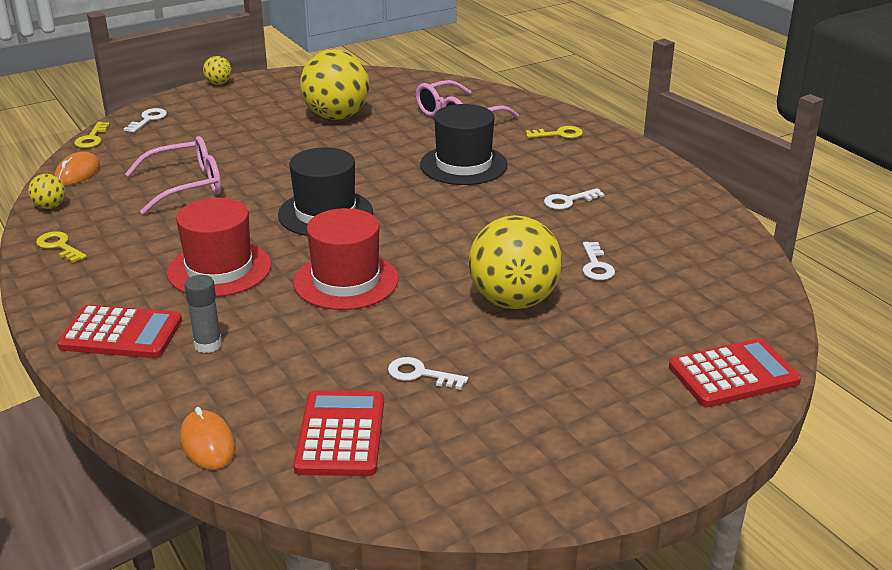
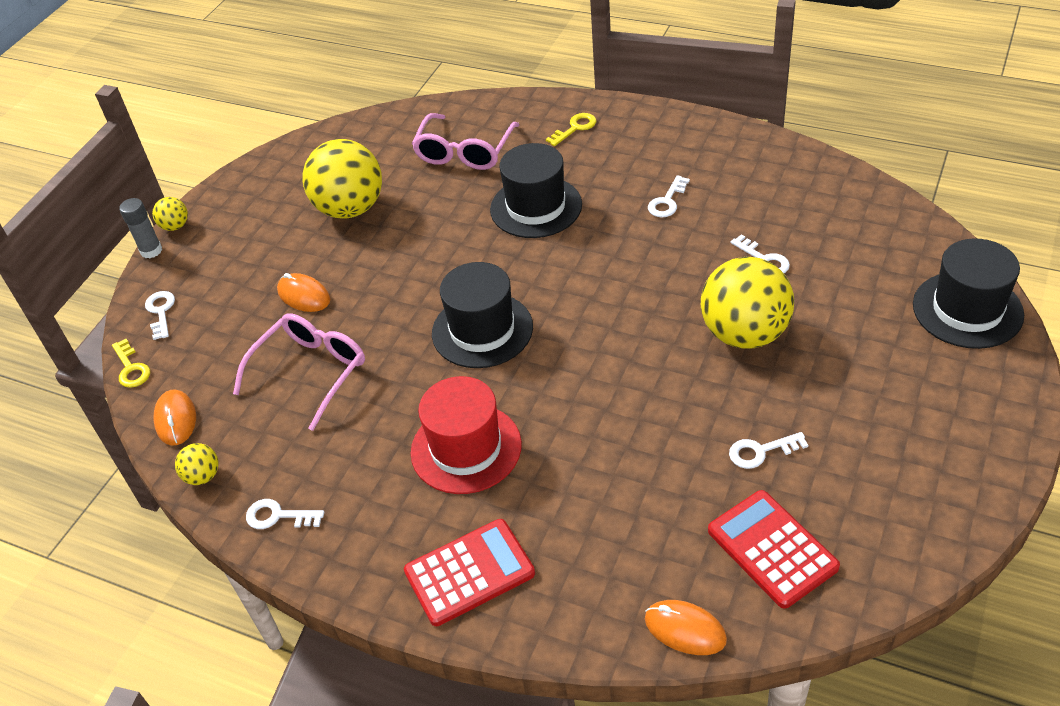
camera: 30 degrees left, 15 degrees up
yellow key [36,231,87,263] -> white key [246,499,324,529]
grey glue stick [184,275,222,353] -> grey glue stick moved to [119,198,162,259]
red hat [293,208,399,310] -> none
red calculator [669,338,801,407] -> black hat [913,238,1024,349]
none -> orange mouse [277,273,330,312]

